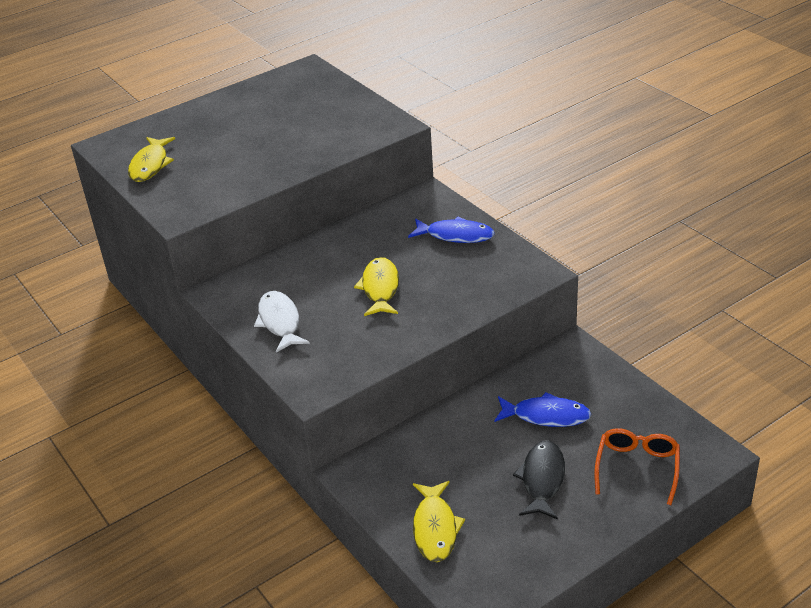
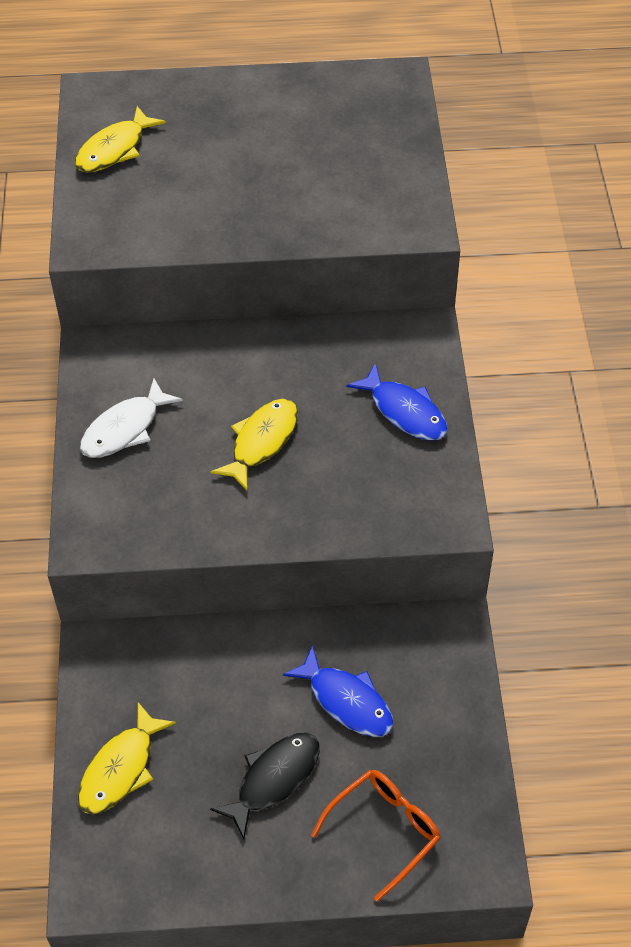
camera: 30 degrees right, 15 degrees up
white fish [254,291,310,353] -> white fish turned 150 degrees counterclockwise [80,378,183,458]

